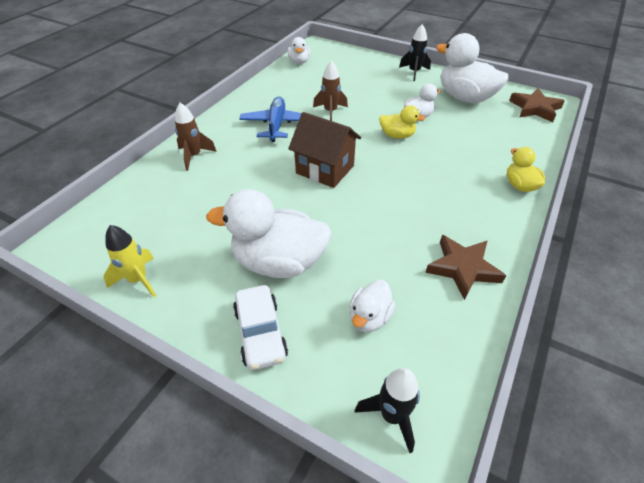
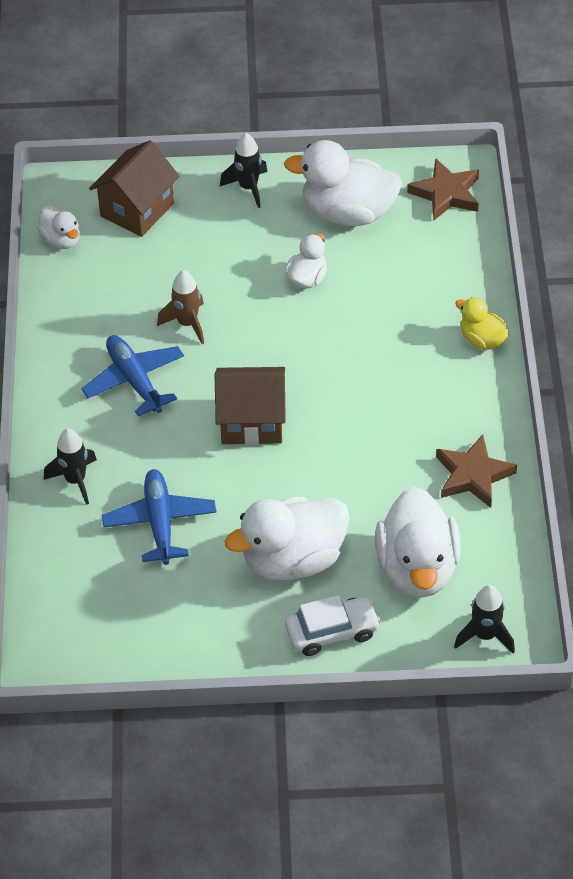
camera: 30 degrees left, 5 degrees up
yellow rocket [103,225,156,297] -> none
brown rocket [175,103,217,171] -> black rocket [44,429,97,505]
white car [233,285,288,370] -> white car turned 60 degrees counterclockwise [285,595,381,656]
white duck [349,280,395,332] -> white duck [375,487,461,598], size x1.93
yellow duck [379,105,426,139] -> none
none -> brown house [89,140,180,237]
none -> blue plane [102,469,217,565]

